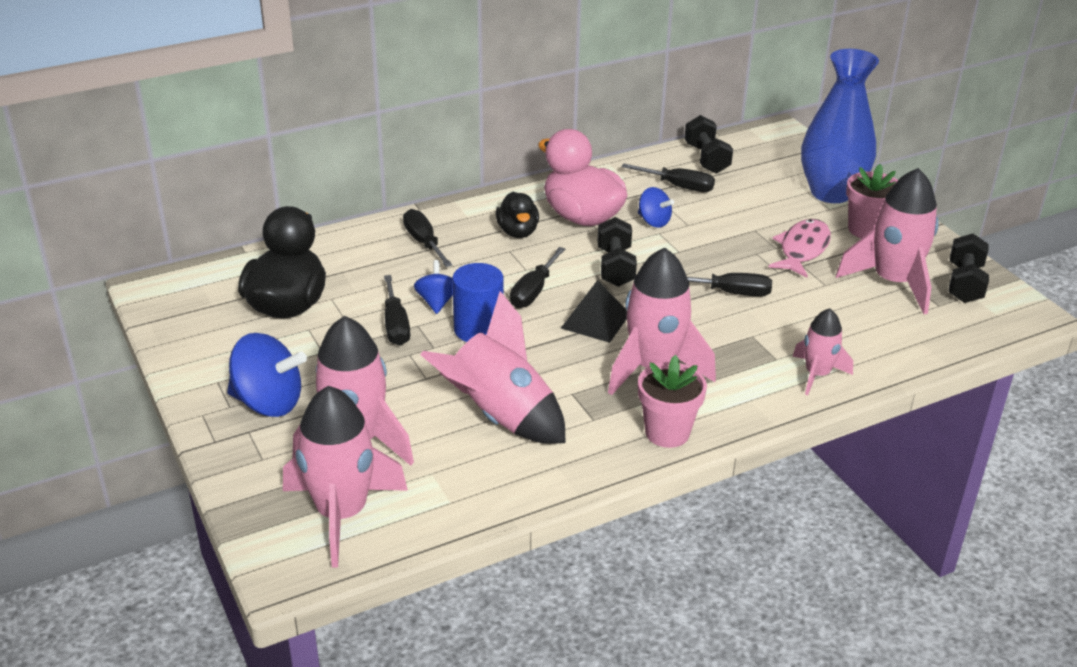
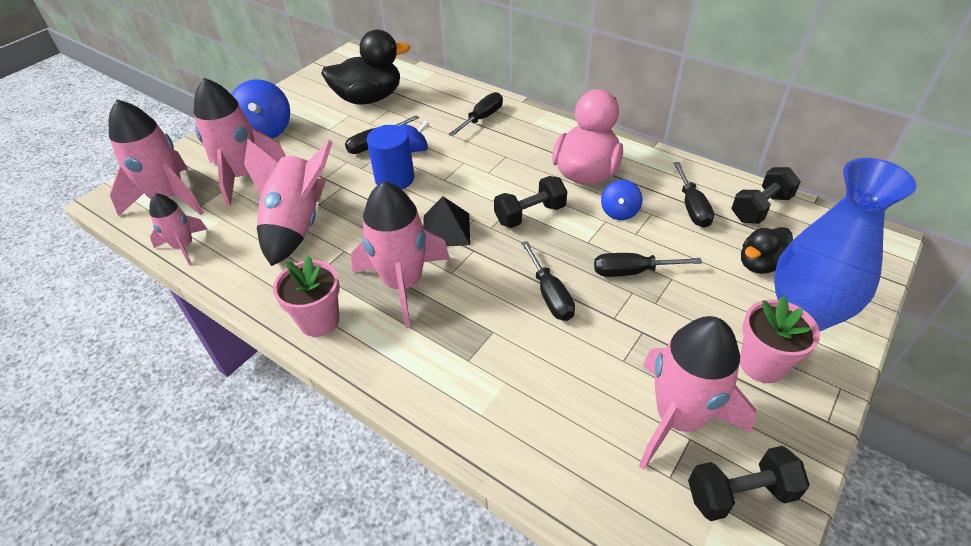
camera: 65 degrees right, 10 degrees up
black duck [496,192,539,238] -> black duck moved to [741,227,793,274]
black screwdriver [510,247,565,308] -> black screwdriver moved to [594,253,702,277]
pink fish [768,219,831,278] -> none
pink rocket [792,308,853,395] -> pink rocket moved to [149,193,207,266]

